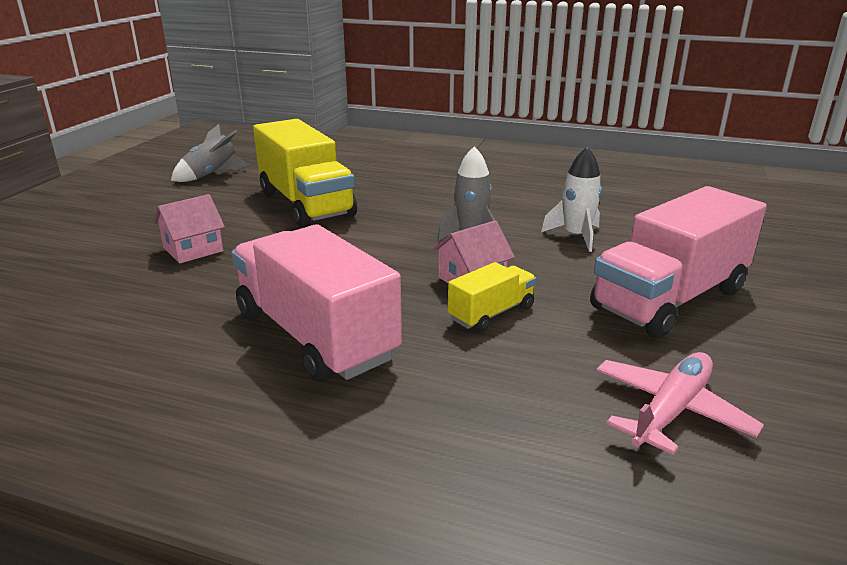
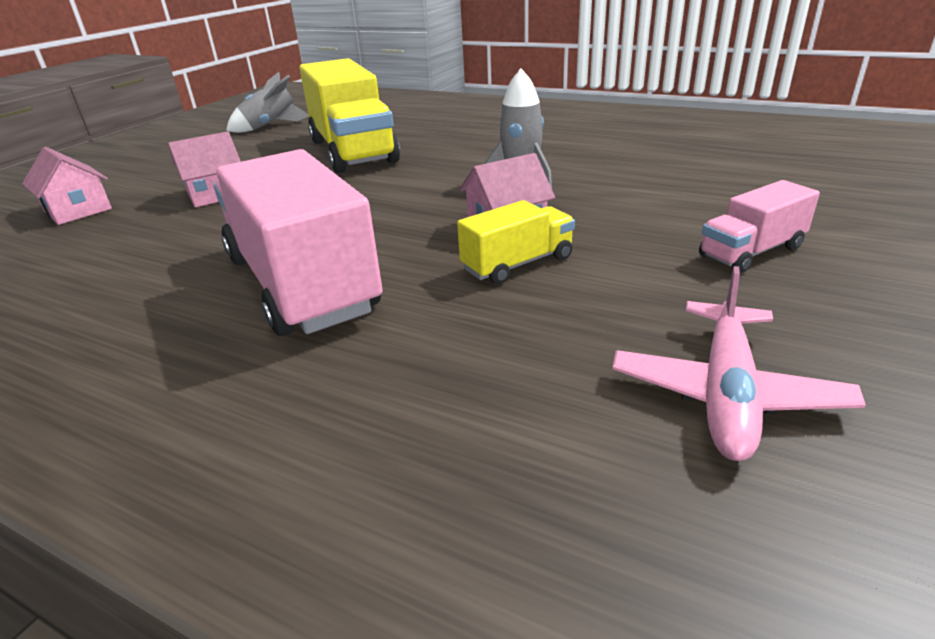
camera: 10 degrees right, 5 degrees up
white rocket [541,147,602,252] -> none
pink truck [590,186,767,338] -> pink truck [699,180,820,273], size x0.49
pink plane [596,352,764,455] -> pink plane turned 150 degrees clockwise [612,266,866,461]
none -> pink house [22,147,112,225]

